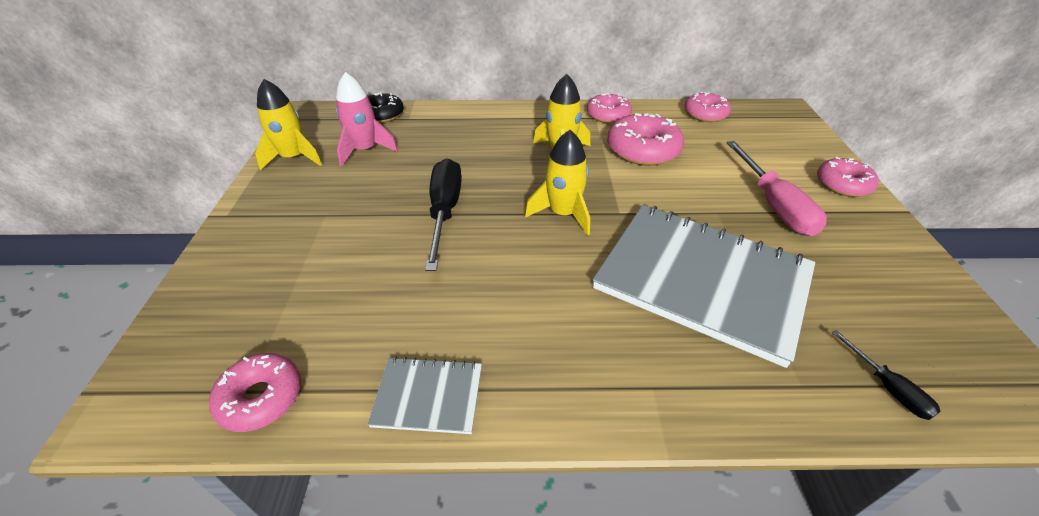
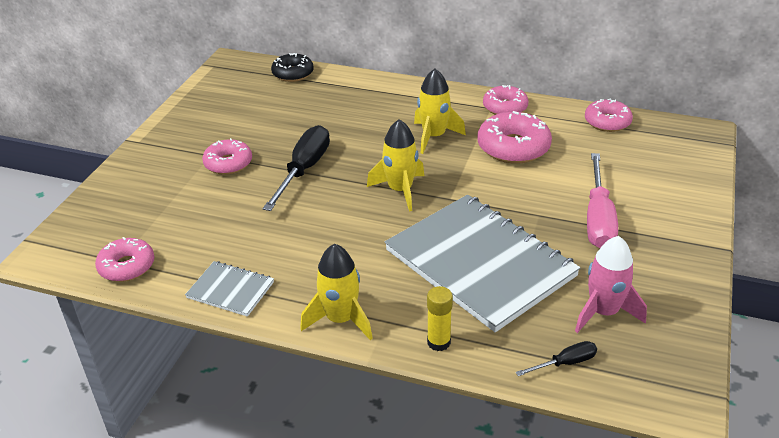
camera: 20 degrees right, 5 degrees down
yellow rocket [255,79,322,170] -> yellow rocket moved to [300,244,372,340]
pink rocket [336,72,398,167] -> pink rocket moved to [575,236,647,333]
pink donut [817,157,879,197] -> pink donut moved to [202,138,252,175]
black screwdriver [832,330,941,420] -> black screwdriver turned 105 degrees counterclockwise [516,341,597,376]
none -> yellow glue stick [427,286,453,351]

